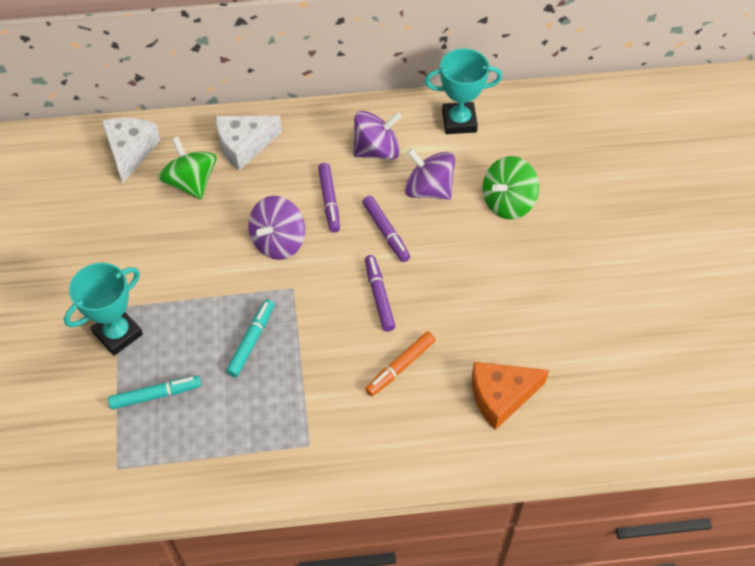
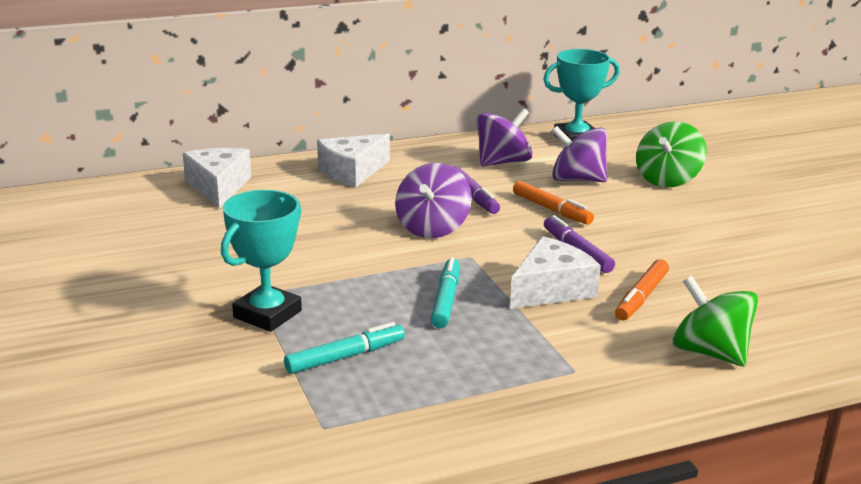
camera: 15 degrees left, 30 degrees down
green spinning top [158,137,217,199] -> green spinning top moved to [672,276,758,366]
purple marker [362,196,410,262] -> orange marker [513,181,594,225]
orange cheese [472,362,549,430] -> none
none -> white cheese [510,236,601,309]

